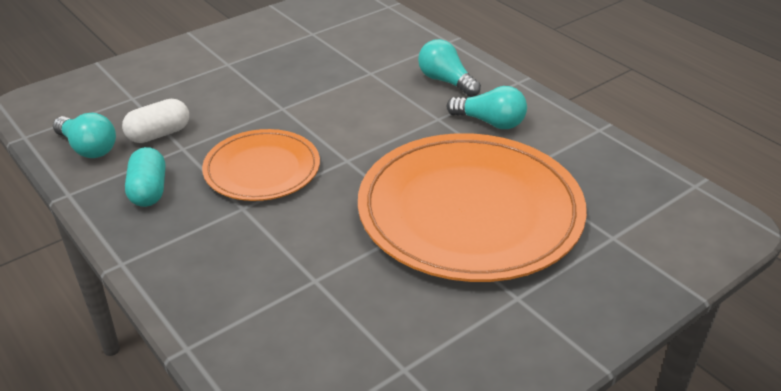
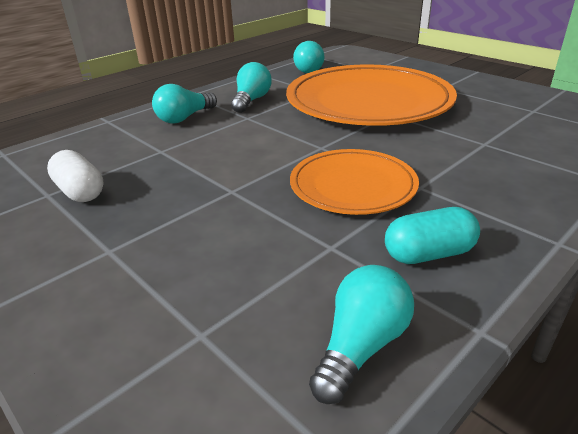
camera: 95 degrees left, 5 degrees down
white capsule [122,99,189,143] -> white capsule moved to [47,150,104,202]
none -> turquoise light bulb [293,41,324,73]

